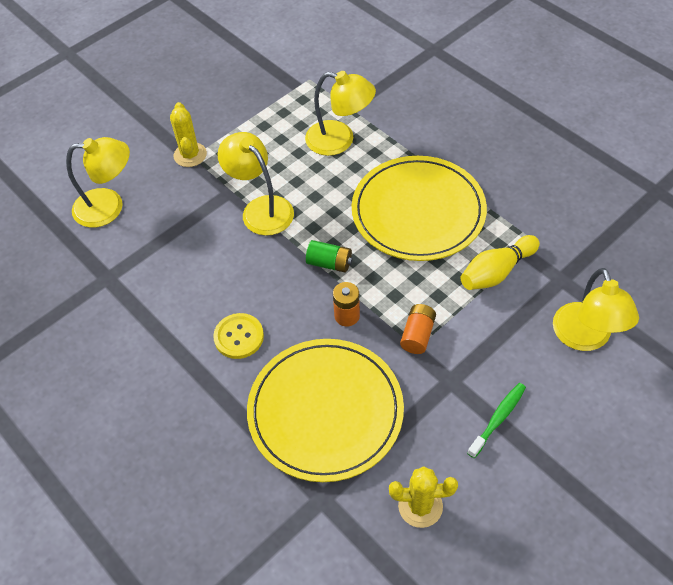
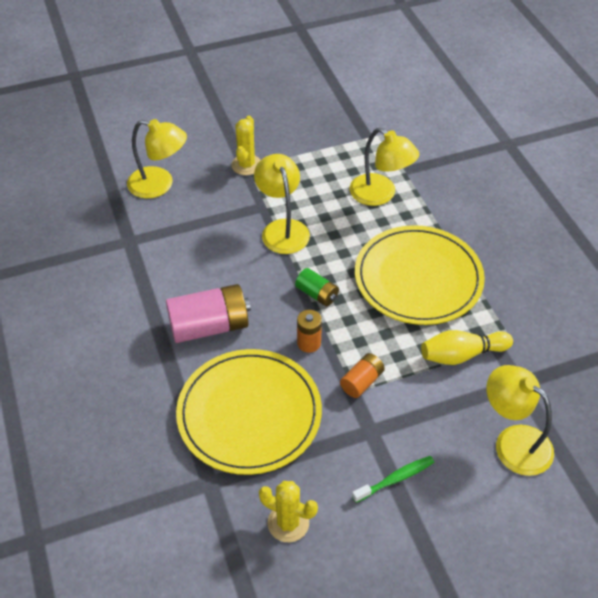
camera: 20 degrees right, 5 degrees down
yellow button [213,313,264,359] -> pink battery [166,284,251,343]
yellow lamp [553,268,639,351] -> yellow lamp turned 120 degrees clockwise [486,365,554,476]

